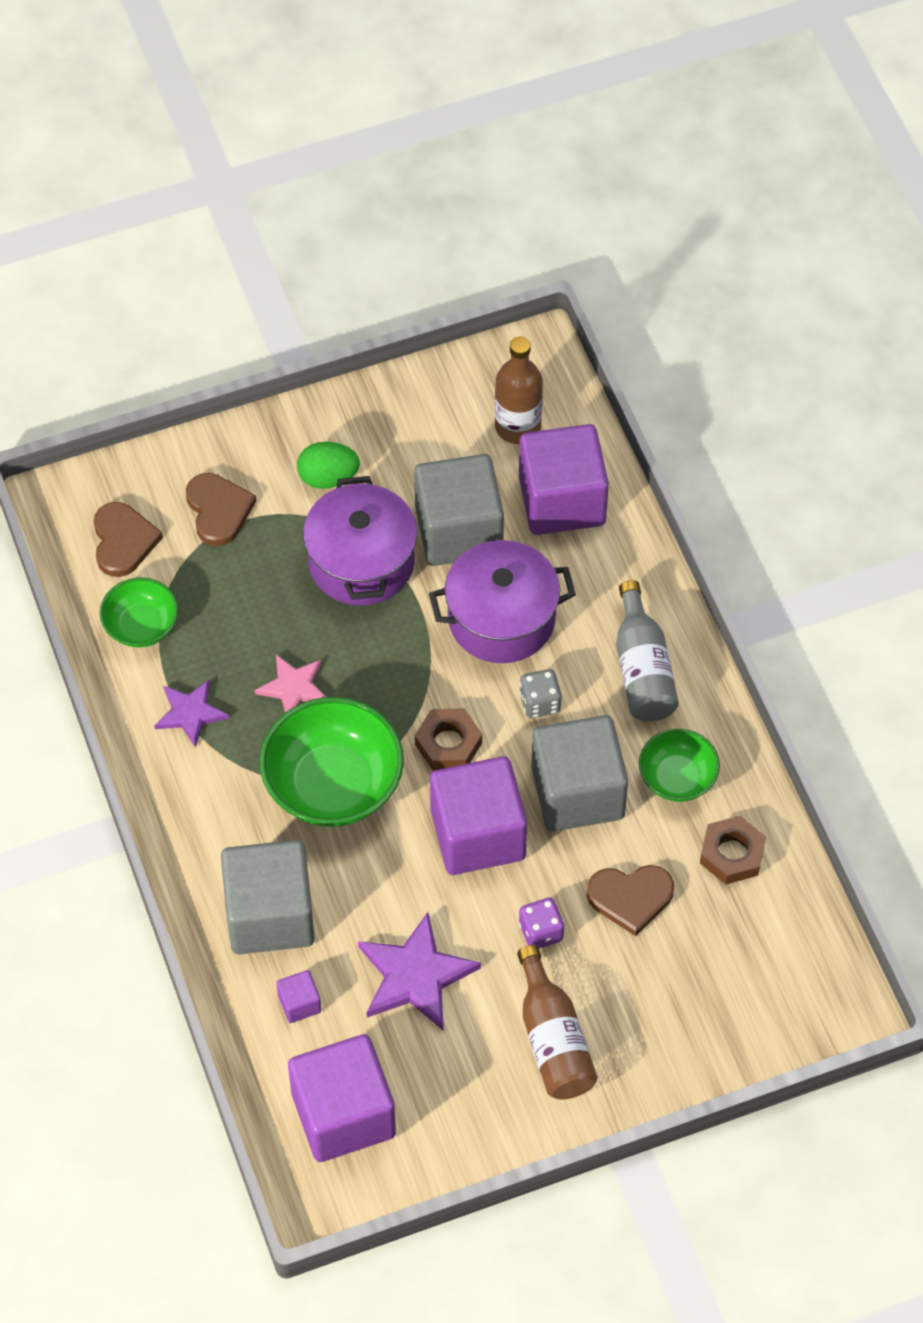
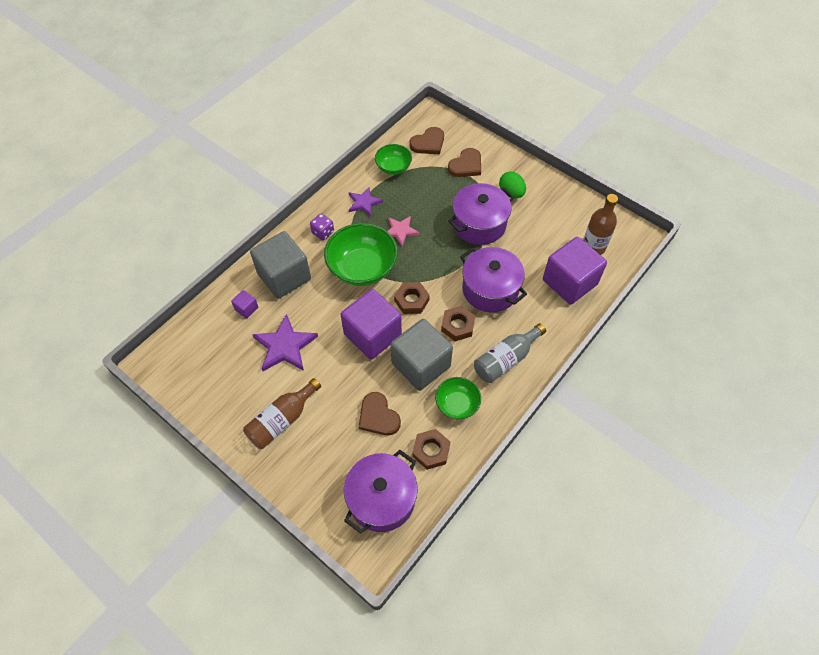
camera: 60 degrees right, 0 degrees up
purple cube [288,1034,396,1162] -> none
grey cube [414,454,504,566] -> none
grey dice [519,669,562,718] -> brown nut [441,306,475,341]
purple dice [519,898,564,948] -> purple dice moved to [310,213,334,240]
none -> purple pot [344,450,418,534]

